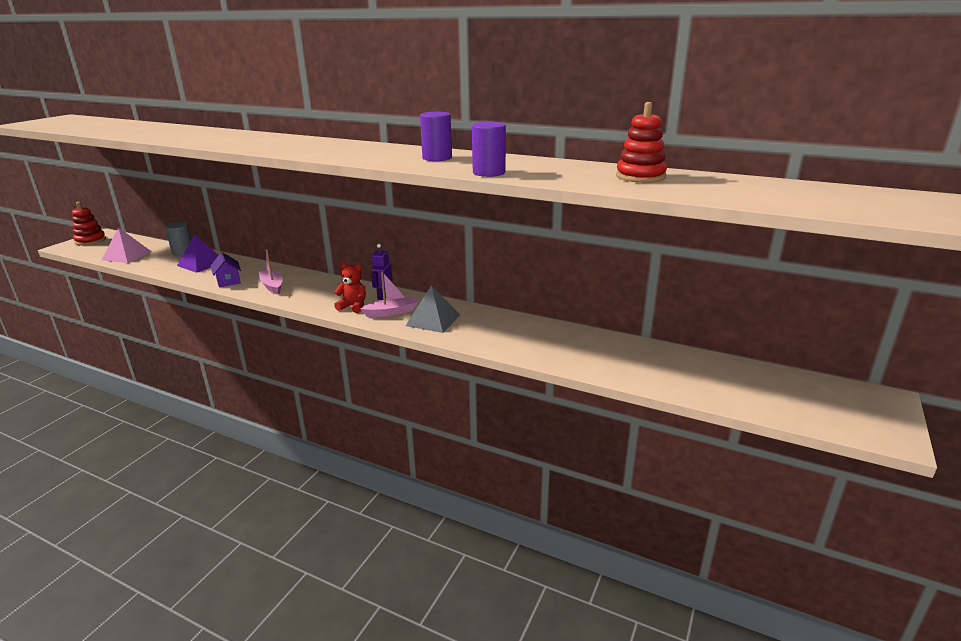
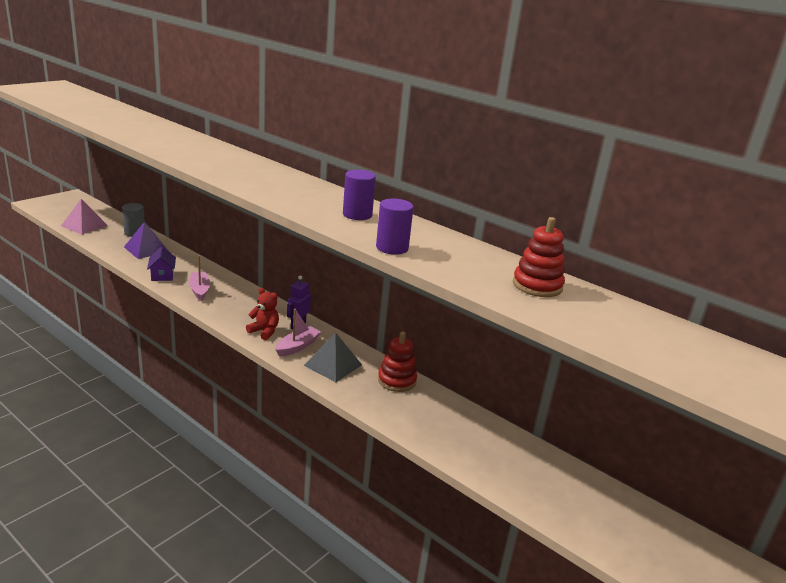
camera: 10 degrees right, 0 degrees up
red stacking toy [72,202,106,246] -> red stacking toy moved to [378,332,417,392]
pink boat [360,271,418,317] -> pink boat turned 45 degrees counterclockwise [275,309,321,357]

